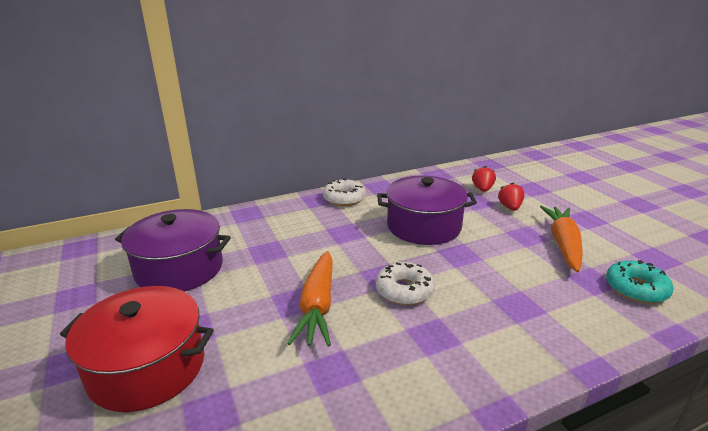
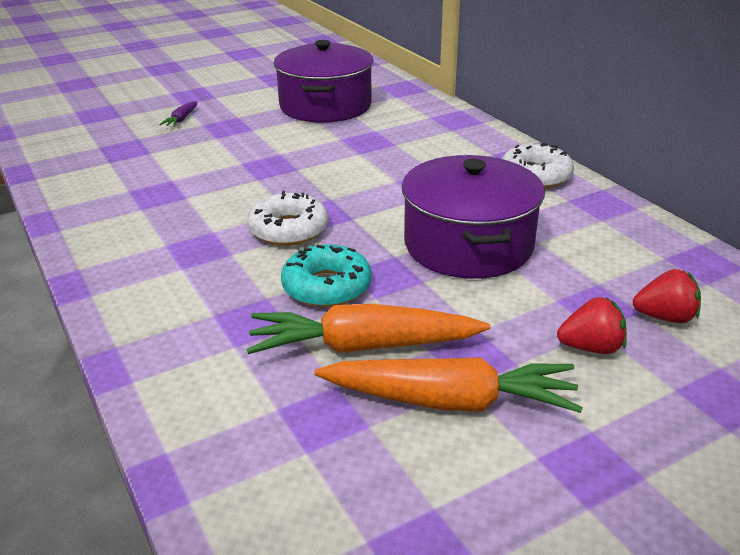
camera: 85 degrees right, 5 degrees up
red pot [60,286,214,412] -> purple carrot [159,101,197,127]
orange carrot [287,251,333,347] -> orange carrot moved to [247,304,490,354]
turquoise donut [606,260,674,303] -> turquoise donut moved to [281,244,372,307]

